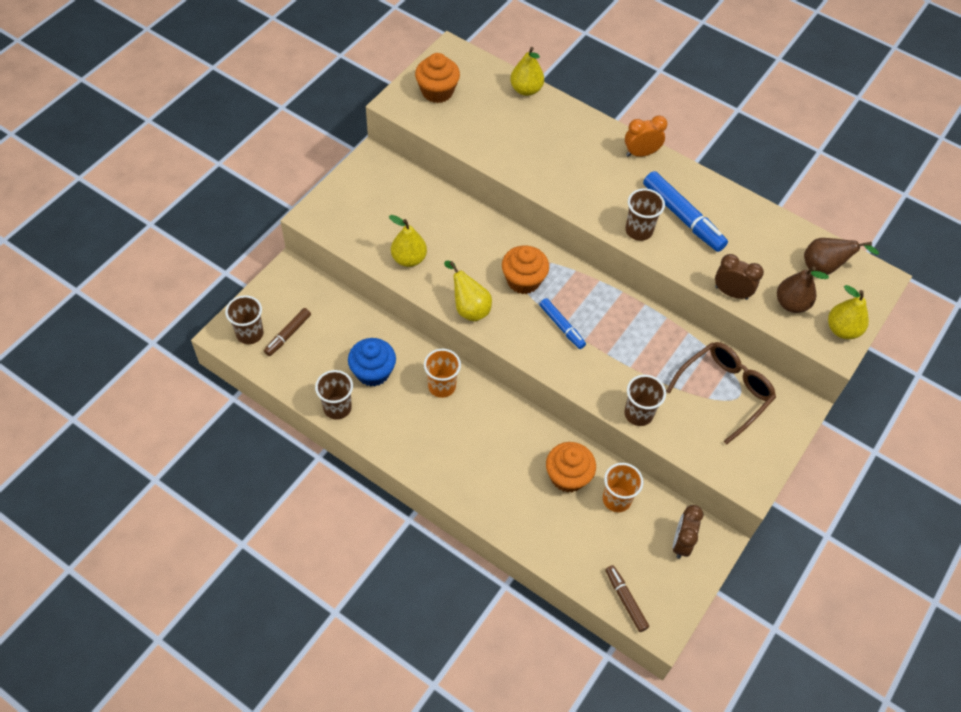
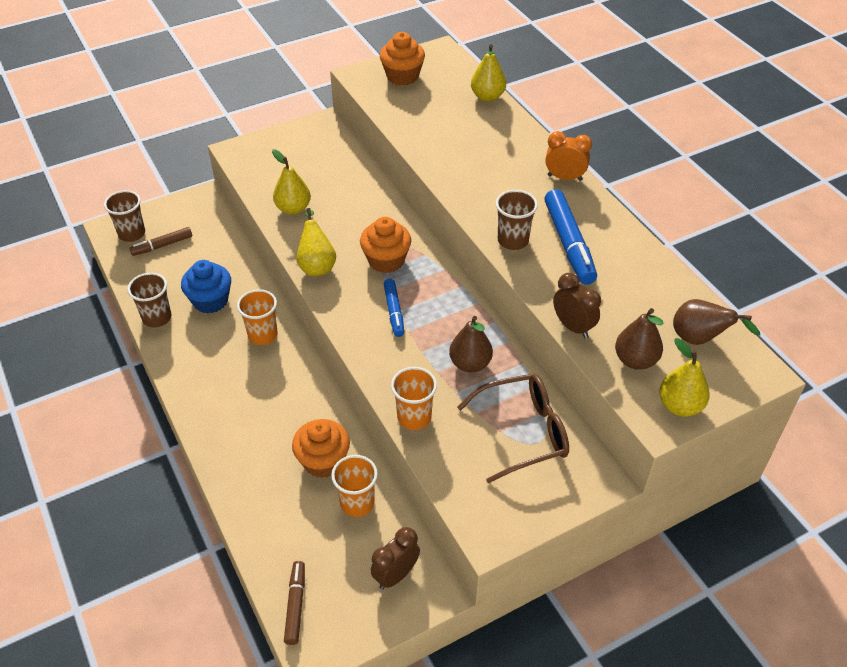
camera: 30 degrees right, 10 degrees down
brown cup [624,375,666,426] -> orange cup [391,367,437,430]
none -> brown pear [449,316,493,372]

